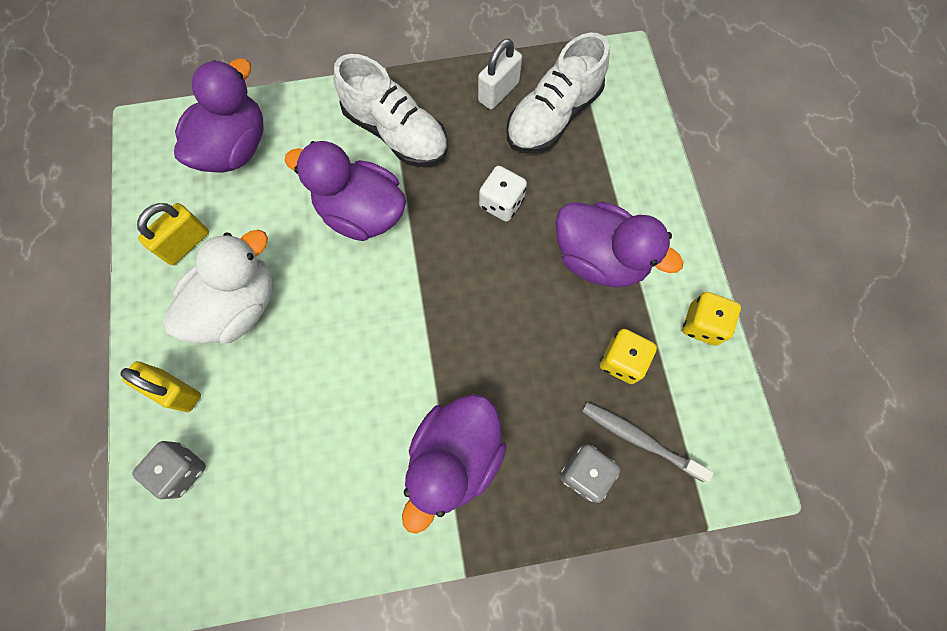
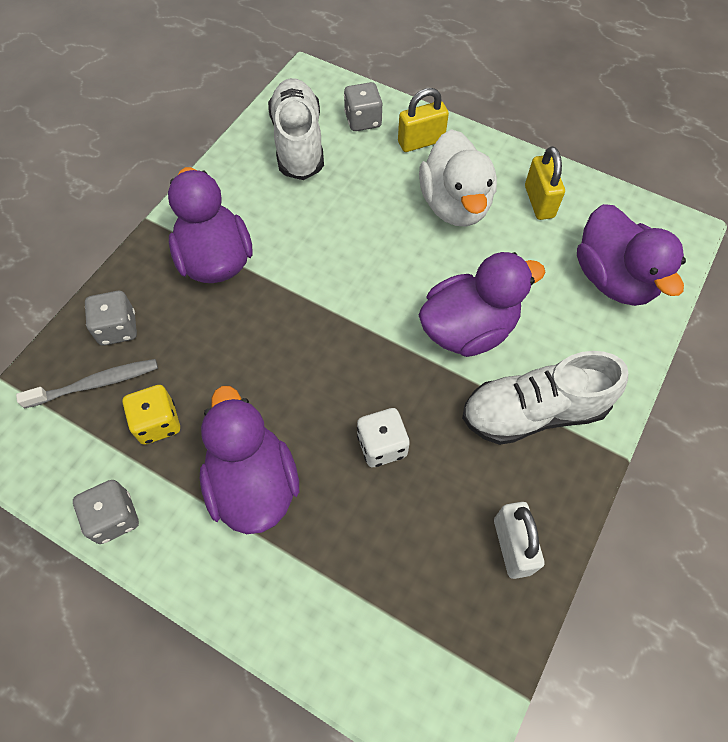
camera: 130 degrees right, 10 degrees down
white shoe [506,33,610,154] -> white shoe moved to [268,78,324,180]
purple duck [555,202,683,287] -> purple duck turned 90 degrees clockwise [200,386,299,534]
yellow dice [683,292,741,346] -> grey dice [73,480,139,544]

